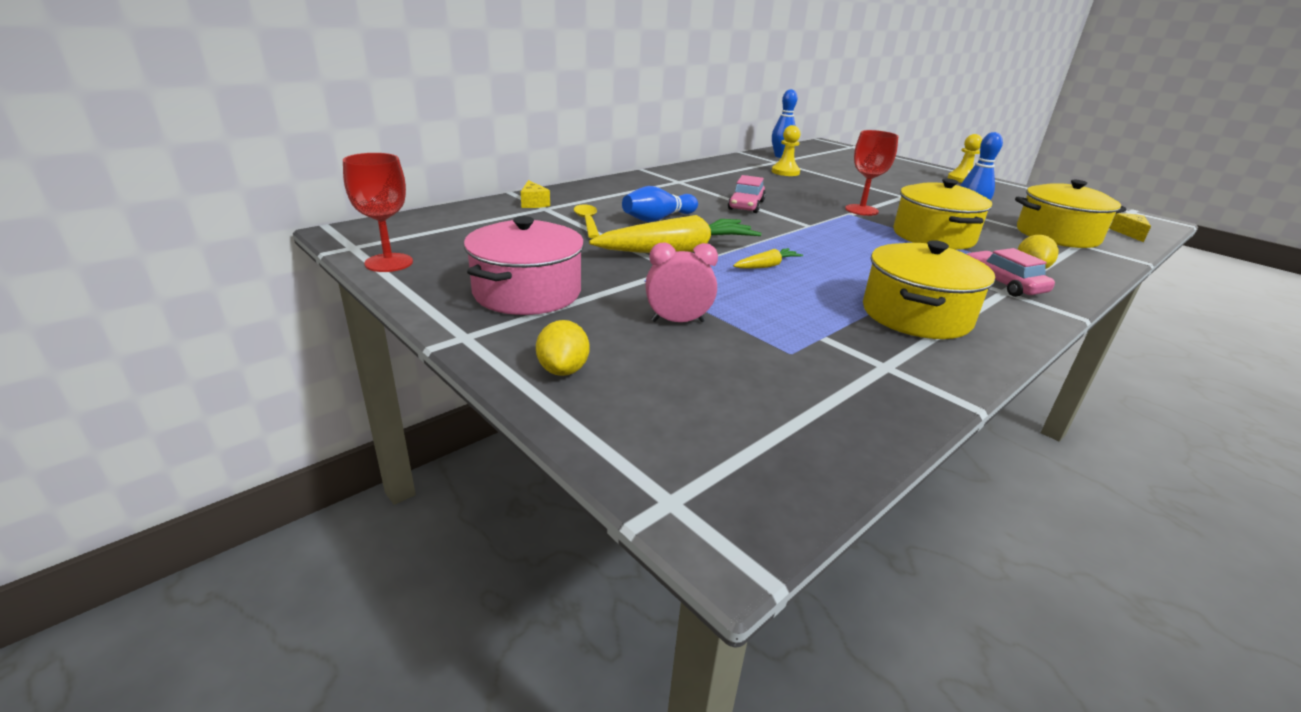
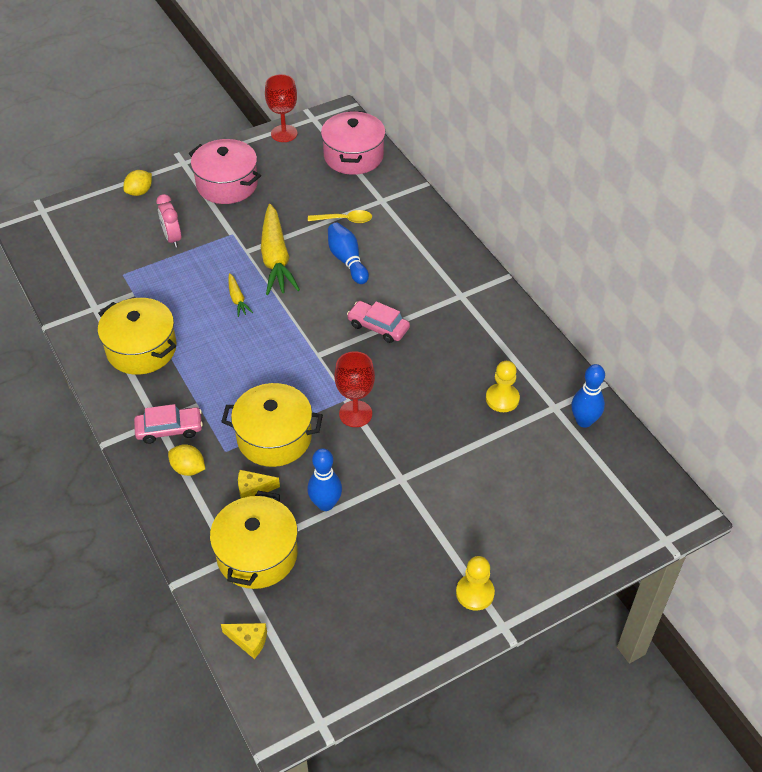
camera: 105 degrees right, 20 degrees up
yellow cheese [521,180,550,208] -> yellow cheese moved to [238,470,280,498]
yellow lemon [536,320,589,376] -> yellow lemon turned 60 degrees counterclockwise [124,170,152,196]
pink clock [645,243,718,322] -> pink clock turned 150 degrees clockwise [156,194,181,248]
none -> pink pot [321,111,386,175]

